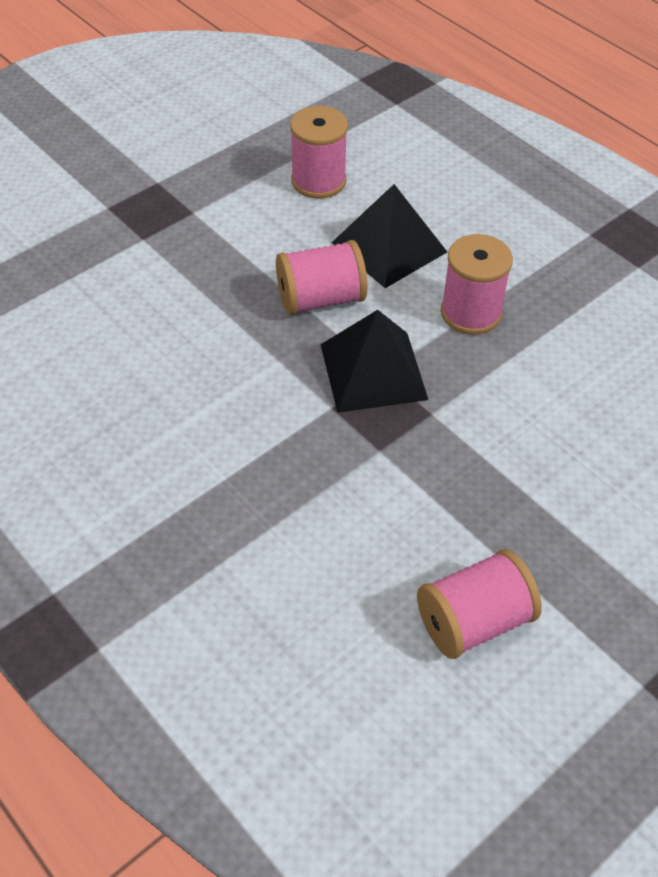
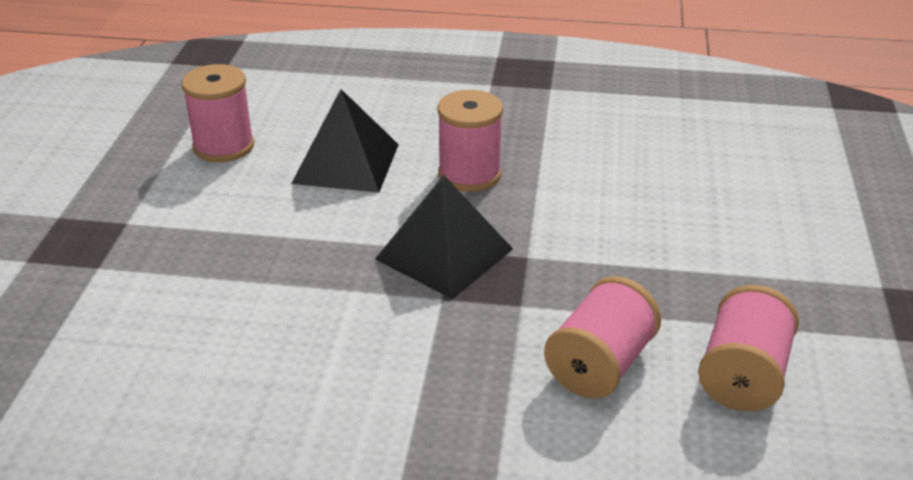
camera: 40 degrees left, 15 degrees down
pink spool [276,240,367,315] -> pink spool moved to [544,276,661,399]

